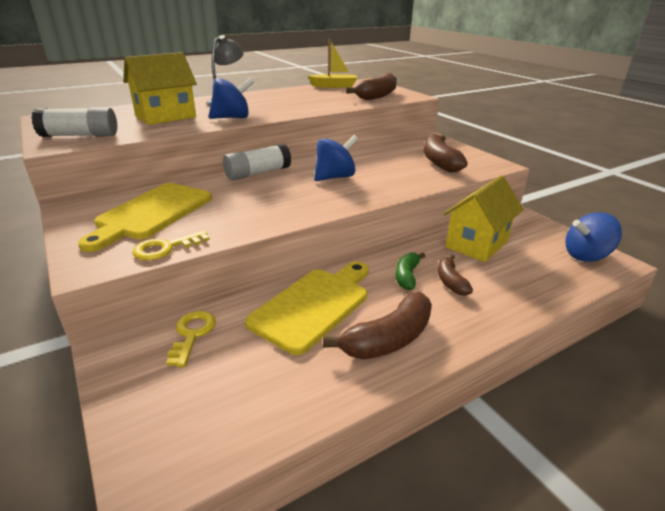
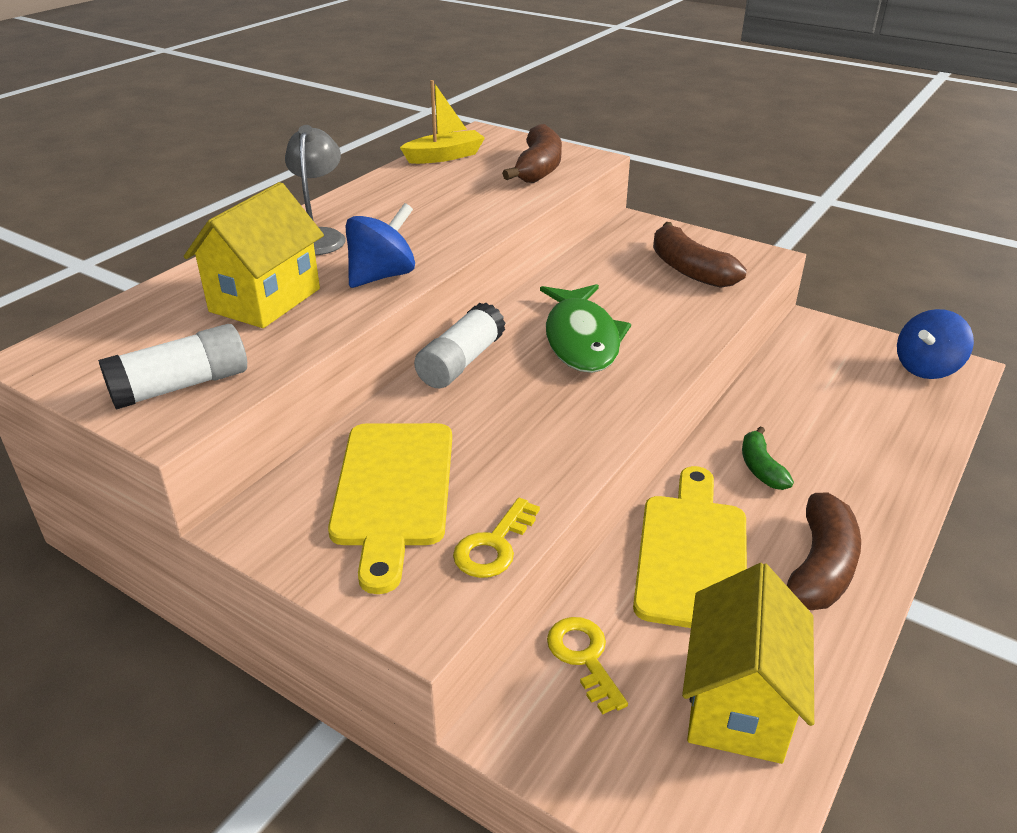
camera: 25 degrees left, 5 degrees up
blue spinning top [314,135,358,181] -> green fish [540,284,631,373]
brown banana [438,255,473,296] -> none
yellow house [443,175,523,262] -> yellow house moved to [682,563,814,764]

